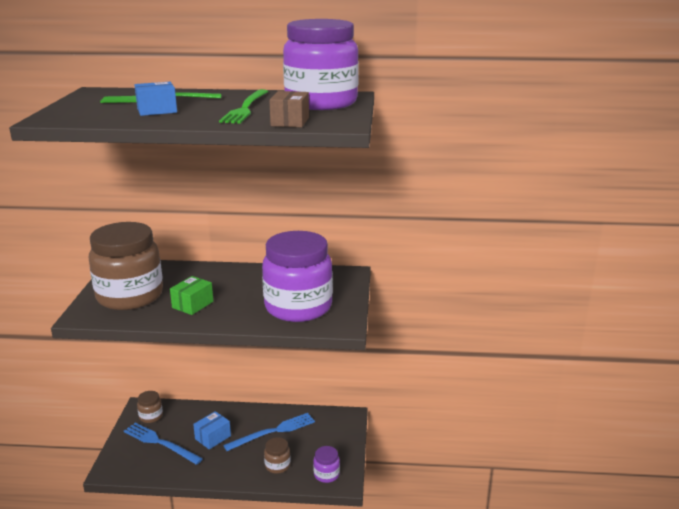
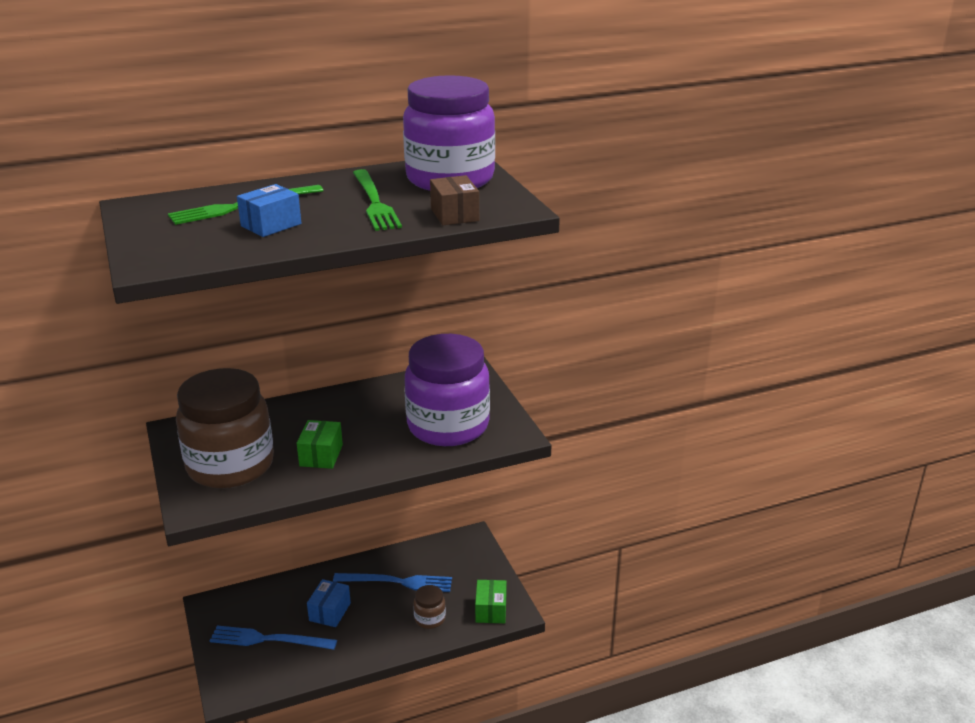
camera: 25 degrees left, 5 degrees up
brown jar [137,391,163,423] -> none
blue fork [223,413,315,451] -> blue fork turned 60 degrees clockwise [333,573,452,592]
purple jar [313,446,340,483] -> green box [475,580,507,623]

